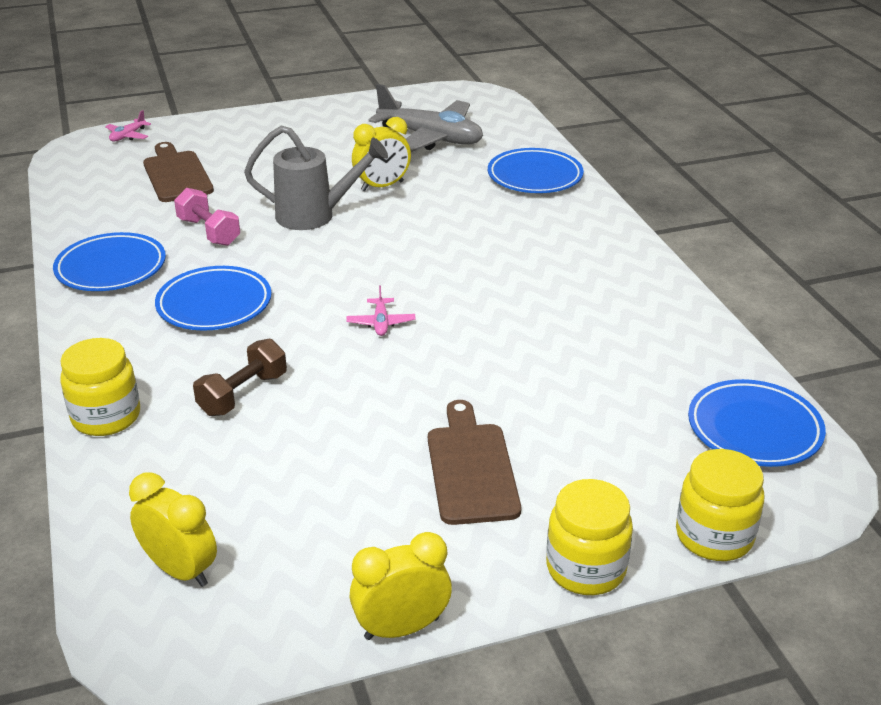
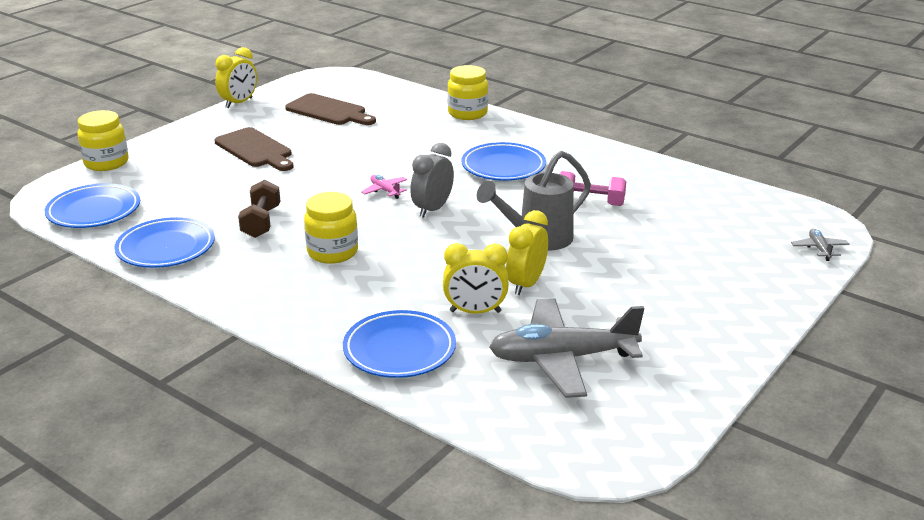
camera: 145 degrees right, 5 degrees down
blue plate [53,232,166,291] -> blue plate moved to [115,217,215,268]
pink plane [105,110,151,141] -> grey plane [791,229,849,261]
yellow clock [129,472,217,587] -> yellow clock moved to [443,243,508,314]
brown cutting board [143,142,214,202] -> brown cutting board moved to [285,93,376,125]
brown dumbbell [193,339,287,416] -> brown dumbbell moved to [238,180,280,238]
yellow jar [546,479,633,595] -> yellow jar moved to [304,192,358,264]
none -> grey clock [410,143,454,218]

